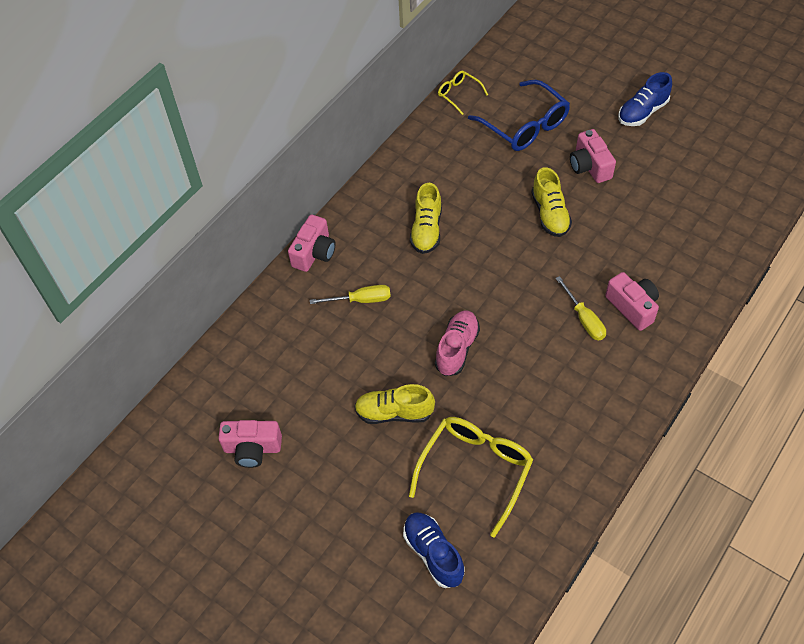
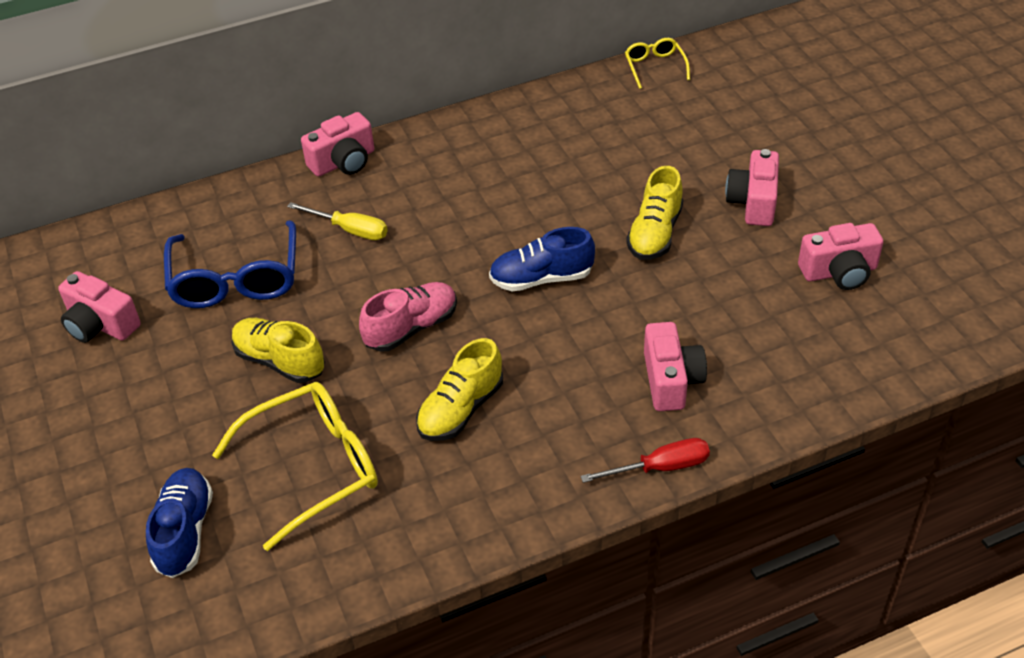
camera: 30 degrees right, 10 degrees down
yellow shoe [410,183,442,254] -> yellow shoe moved to [416,338,503,441]
blue glasses [468,80,570,151] -> blue glasses moved to [164,220,296,308]
yellow screwdriver [555,276,606,341] -> none
blue shoe [618,72,672,126] -> blue shoe moved to [489,227,595,291]
none -> red screwdriver [580,438,710,483]
none -> pink camera [798,223,883,290]

